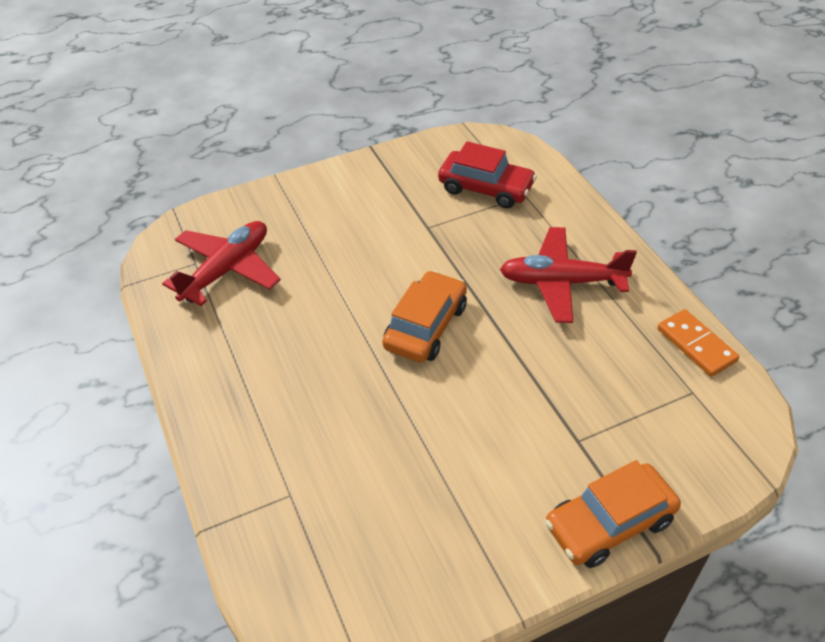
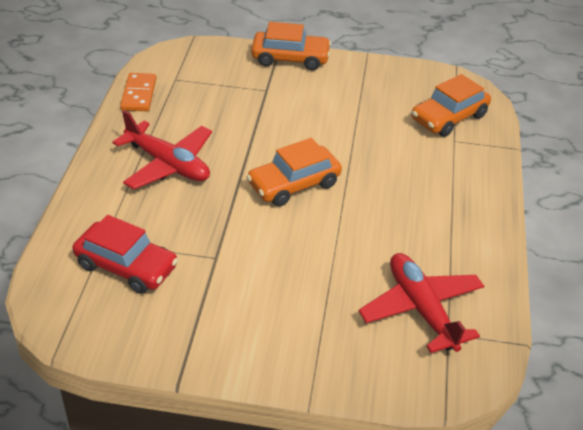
camera: 150 degrees left, 5 degrees down
red plane [162,221,281,306] -> red plane turned 90 degrees clockwise [359,253,484,353]
red car [438,141,537,208] -> red car turned 150 degrees clockwise [72,215,178,294]
none -> orange car [411,74,491,137]

